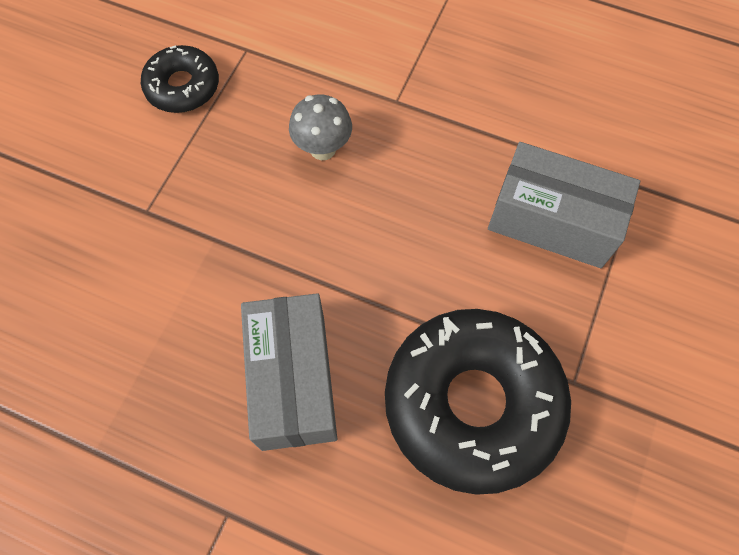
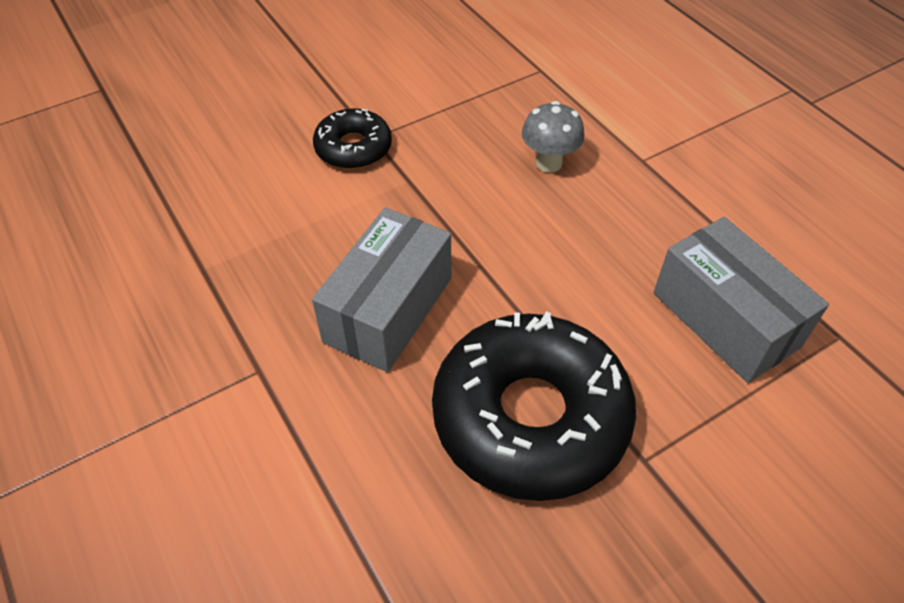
camera: 35 degrees right, 15 degrees down
black donut [141,45,219,113] -> black donut moved to [313,108,392,169]

